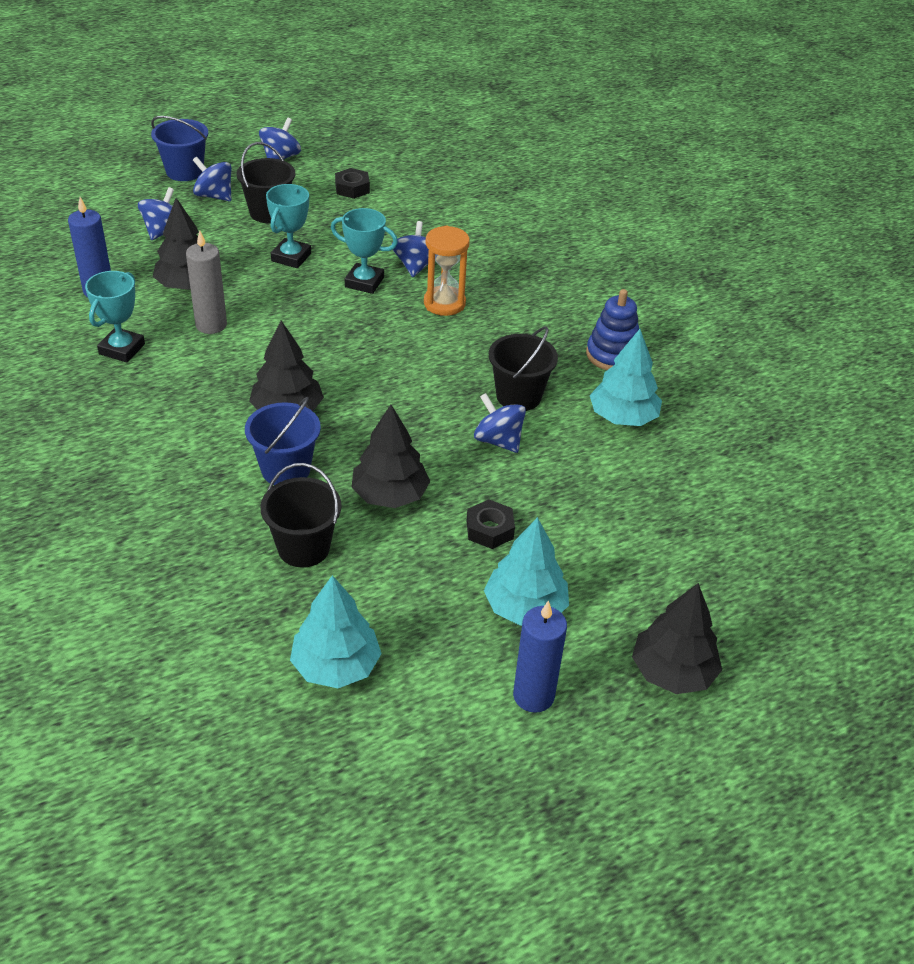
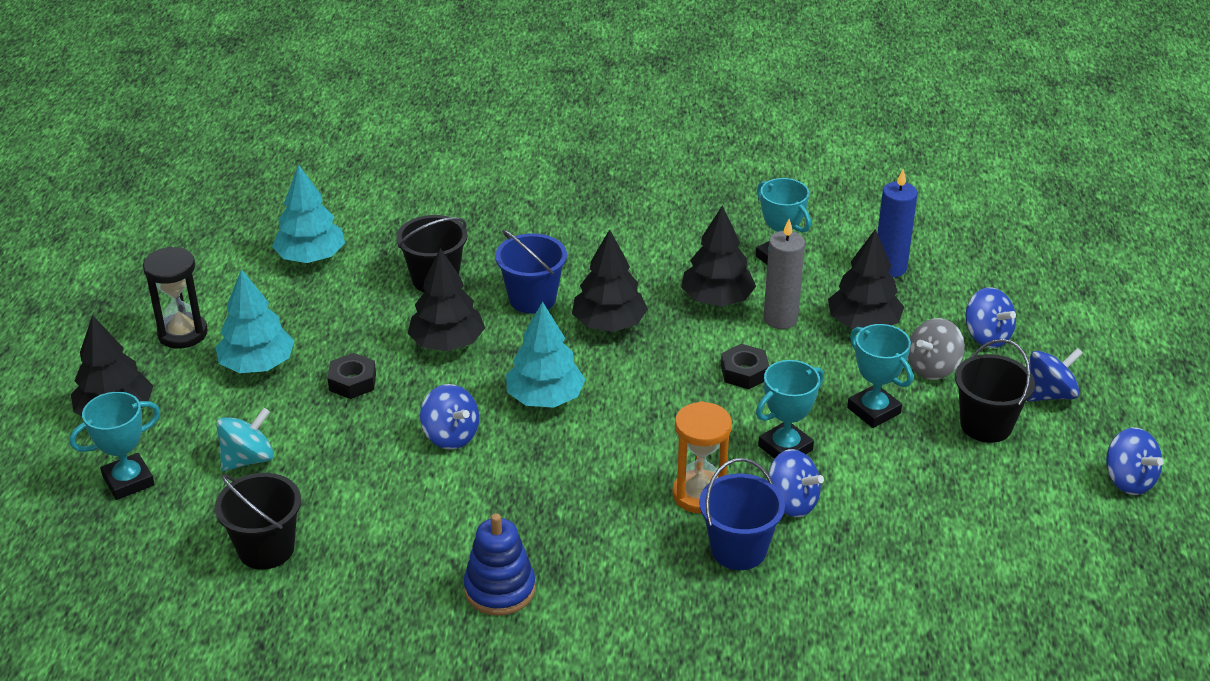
camera: 125 degrees right, 5 degrees down
blue bucket [151,116,208,181] -> blue bucket moved to [699,458,785,570]
black nut [335,168,370,199] -> black nut moved to [721,344,769,389]
blue spinning top [474,393,526,453] -> blue spinning top turned 60 degrees clockwise [420,384,479,450]
black bucket [489,326,558,411] -> black bucket moved to [215,473,301,570]
blue candle [513,600,567,713] -> black hourglass [143,246,208,349]
turquoise tree [590,329,662,426] -> turquoise tree moved to [506,301,586,408]
none -> turquoise trophy [69,392,160,500]
none -> turquoise spinning top [216,408,274,471]
none -> black tree [681,205,756,306]
none -> grey spinning top [908,318,965,380]

